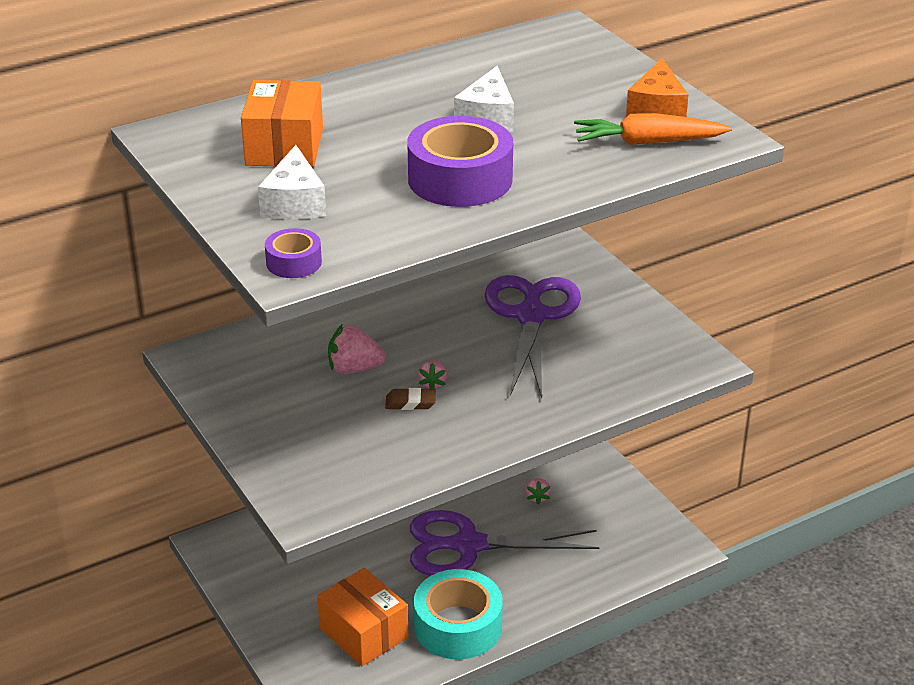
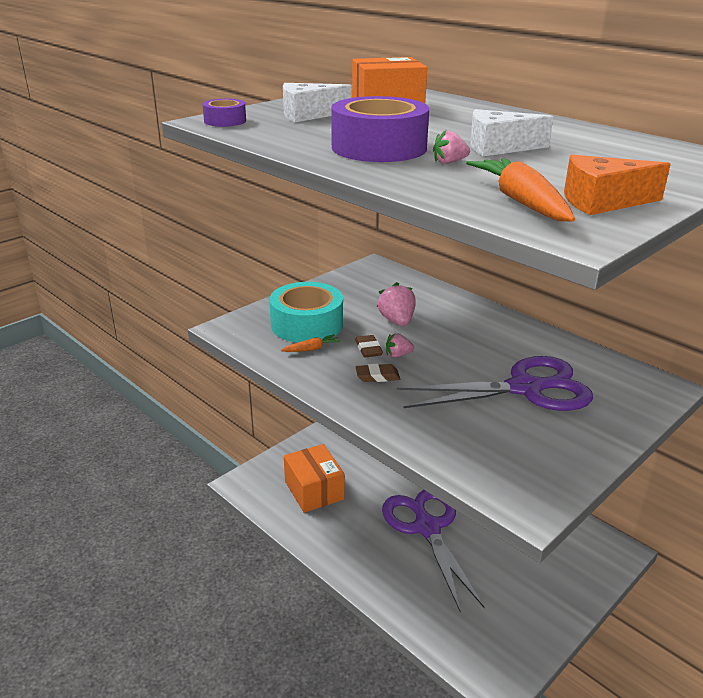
camera: 75 degrees right, 5 degrees down
orange box [317,568,409,666] -> orange box turned 60 degrees counterclockwise [284,444,345,513]
turquoise tape [414,569,503,659] -> turquoise tape moved to [269,282,343,343]
pink strawberry [525,478,551,505] -> pink strawberry moved to [433,129,470,164]
none -> orange carrot [281,334,340,352]
none -> brown eraser [356,364,400,382]

